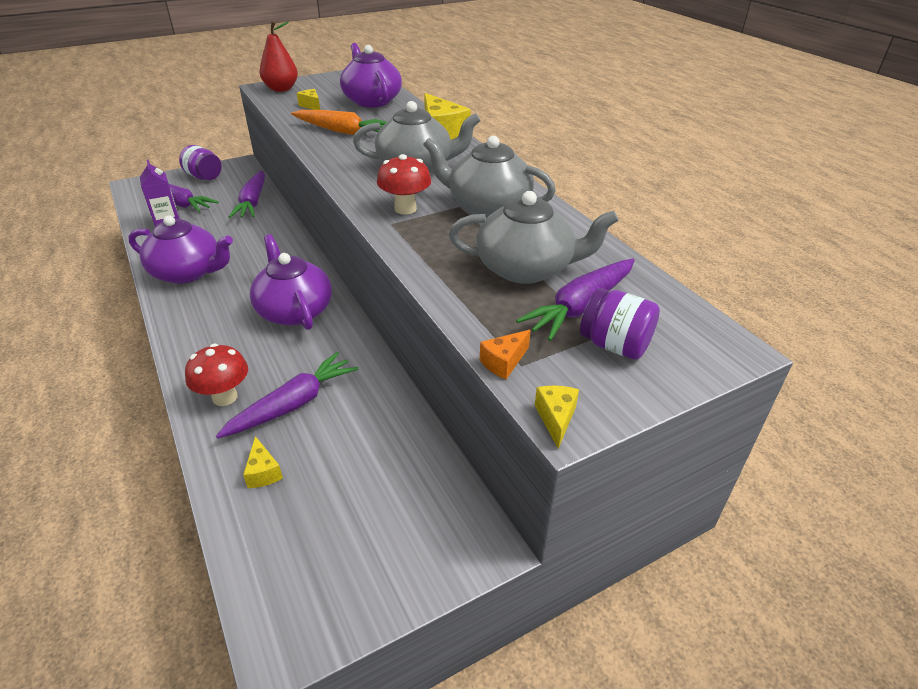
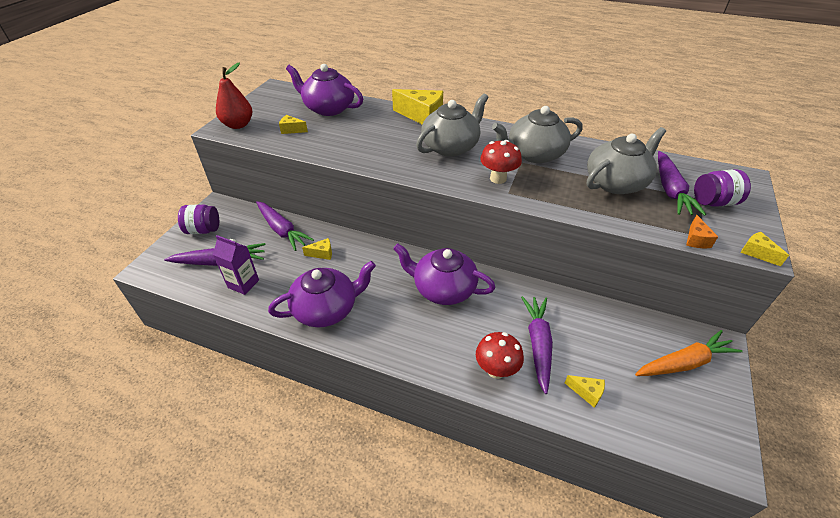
camera: 40 degrees left, 5 degrees up
orange carrot [291,110,387,135] -> orange carrot moved to [635,330,743,376]
none -> yellow cheese [302,238,332,260]

